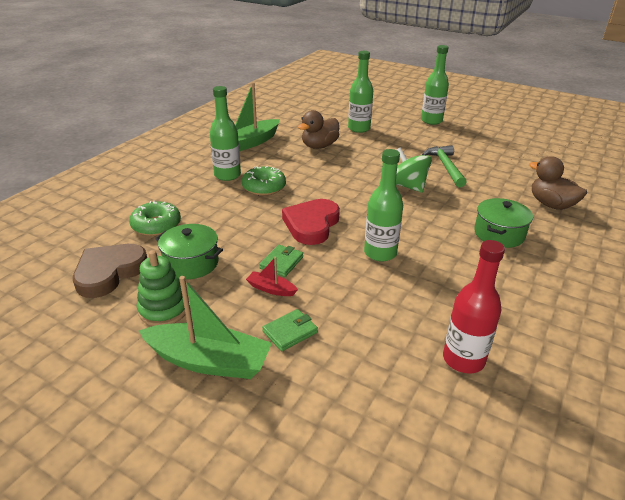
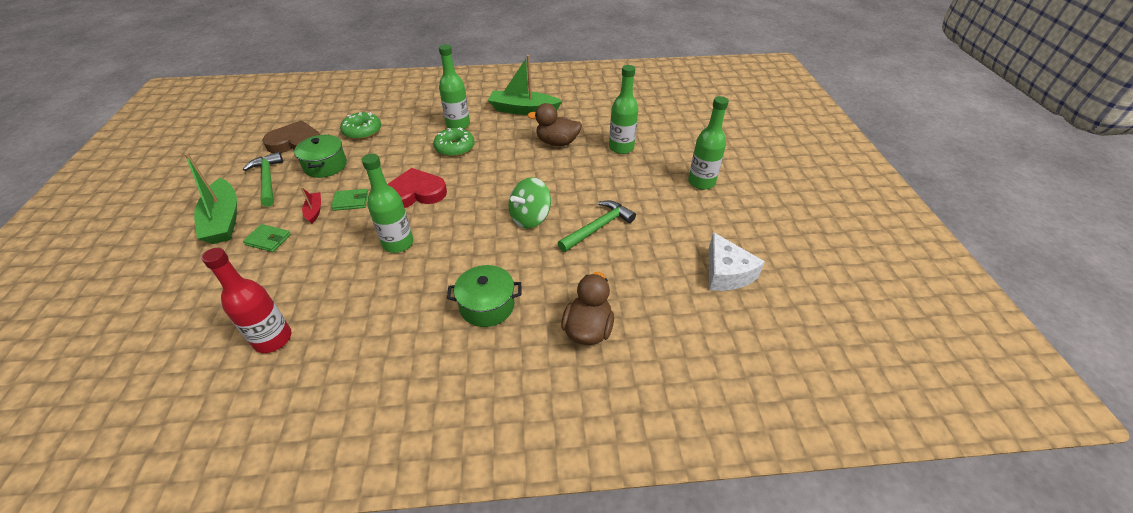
camera: 55 degrees right, 10 degrees up
green stacking toy [137,250,186,326] -> green hammer [243,152,283,207]
green spinning top [396,147,432,193] -> green spinning top turned 150 degrees counterclockwise [509,177,551,229]
none -> white cheese [709,232,765,291]

